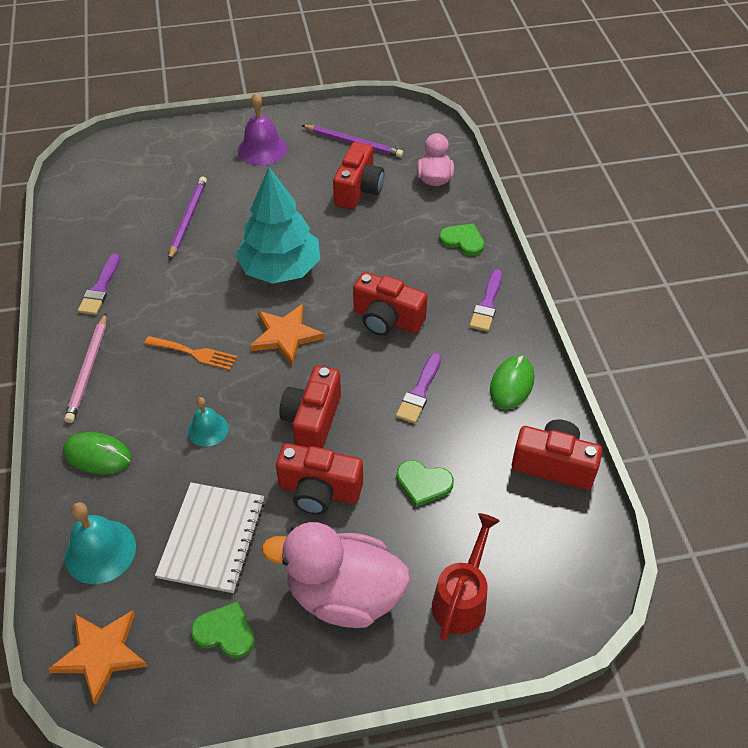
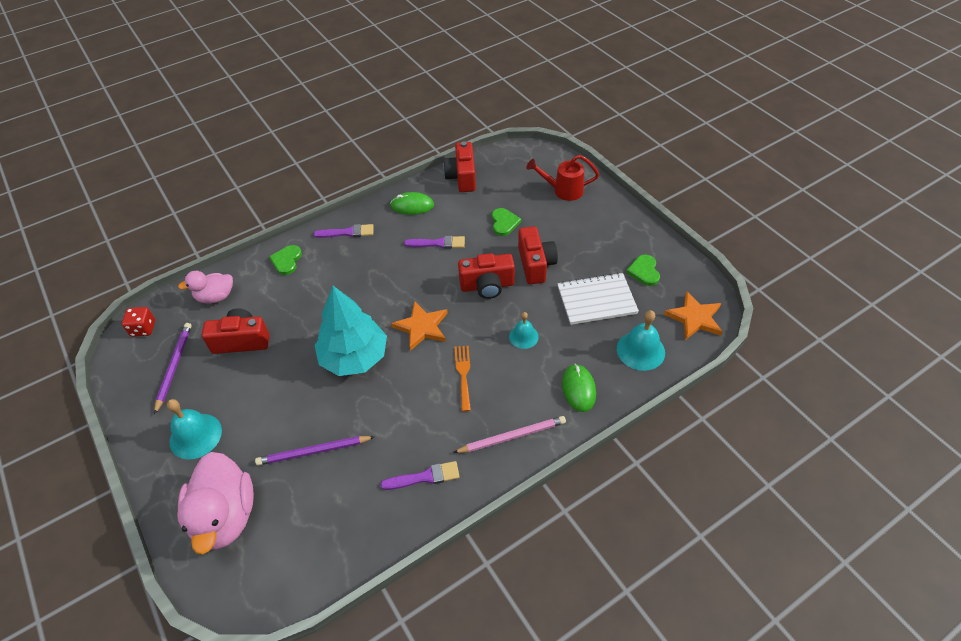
camera: 110 degrees left, 0 degrees up
purple bell [238,93,287,165] -> turquoise bell [167,399,222,460]
pink duck [261,522,410,628] -> pink duck moved to [177,452,254,554]
red camera [353,272,427,336] -> none
none -> red dice [122,307,155,337]

